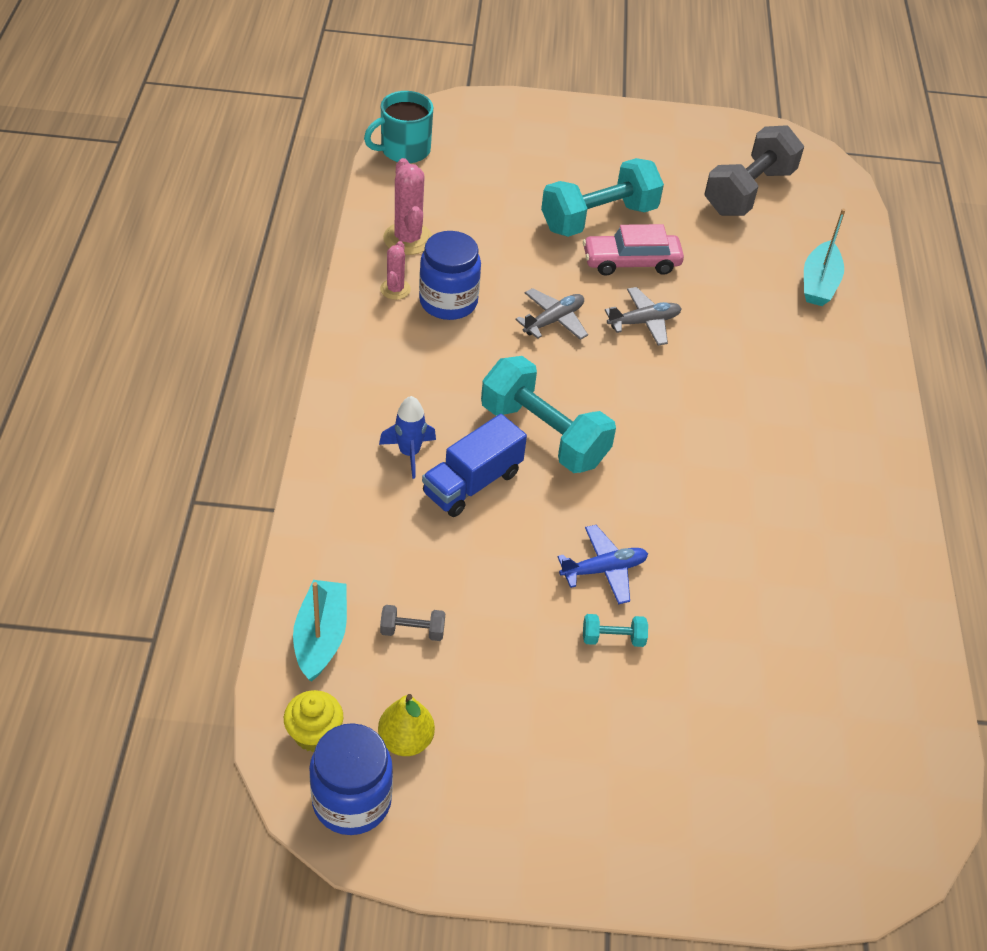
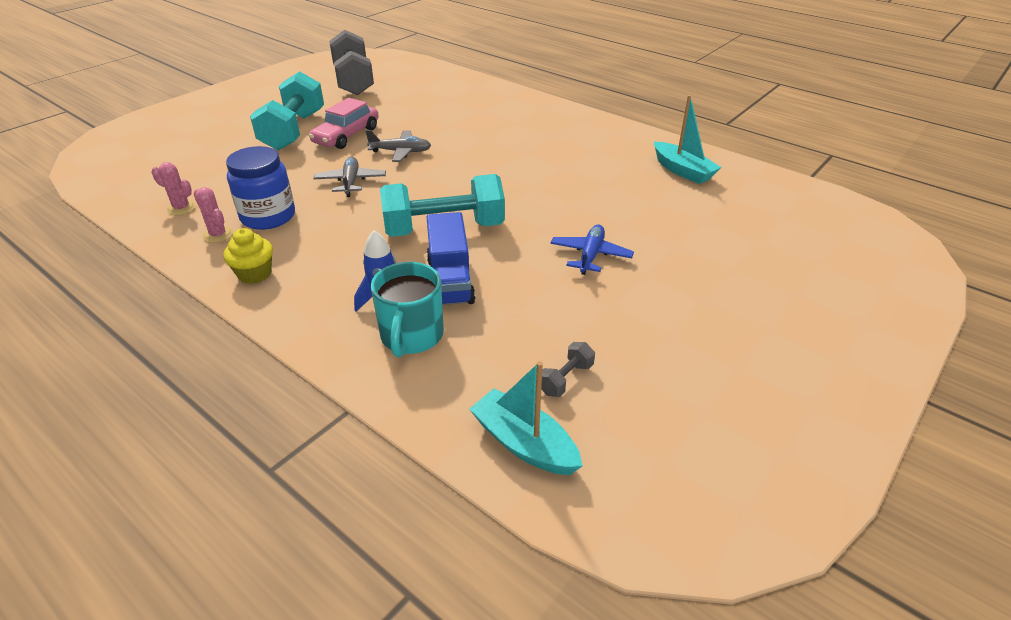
camera: 50 degrees left, 10 degrees down
yellow cupcake [284,690,343,752] -> yellow cupcake moved to [223,228,273,284]
blue jar [309,723,393,835] -> none
turquoise mug [364,91,433,163] -> turquoise mug moved to [371,262,444,357]
yellow pear [378,694,435,756] -> none
pink cactus [383,158,432,255] -> pink cactus [151,162,196,216], size x0.60
turquoise dumbbell [583,614,648,647] -> none
grey plane [605,287,682,346] -> grey plane turned 75 degrees clockwise [365,130,431,162]
turquoise boat [804,209,846,306] -> turquoise boat moved to [654,95,721,184]

